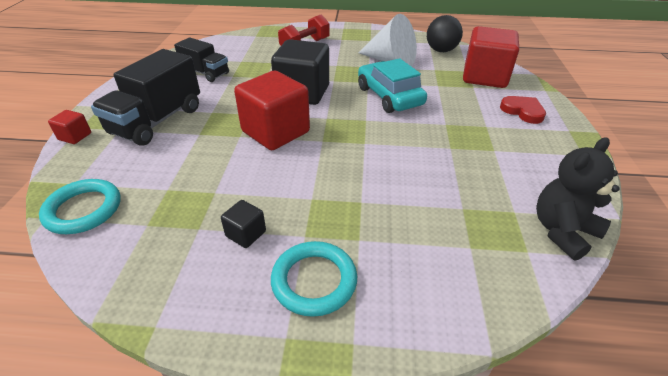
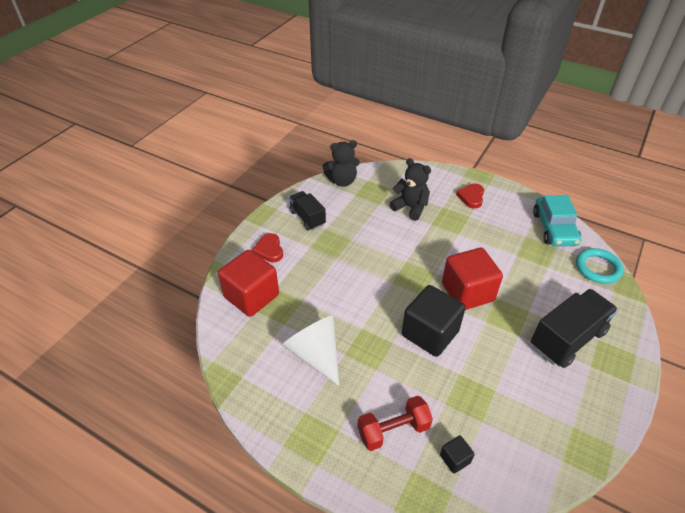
camera: 155 degrees left, 5 degrees up
red cube [48,110,91,144] -> none
black truck [174,37,229,82] -> black truck moved to [289,191,326,231]
black cube [221,200,266,248] -> black cube moved to [440,436,475,474]
turquoise ring [271,241,357,317] -> red heart [456,184,484,209]
turquoise car [358,58,427,113] -> turquoise car moved to [533,195,581,246]
black ball [427,15,463,52] -> none
none -> black teddy bear [389,158,431,221]

